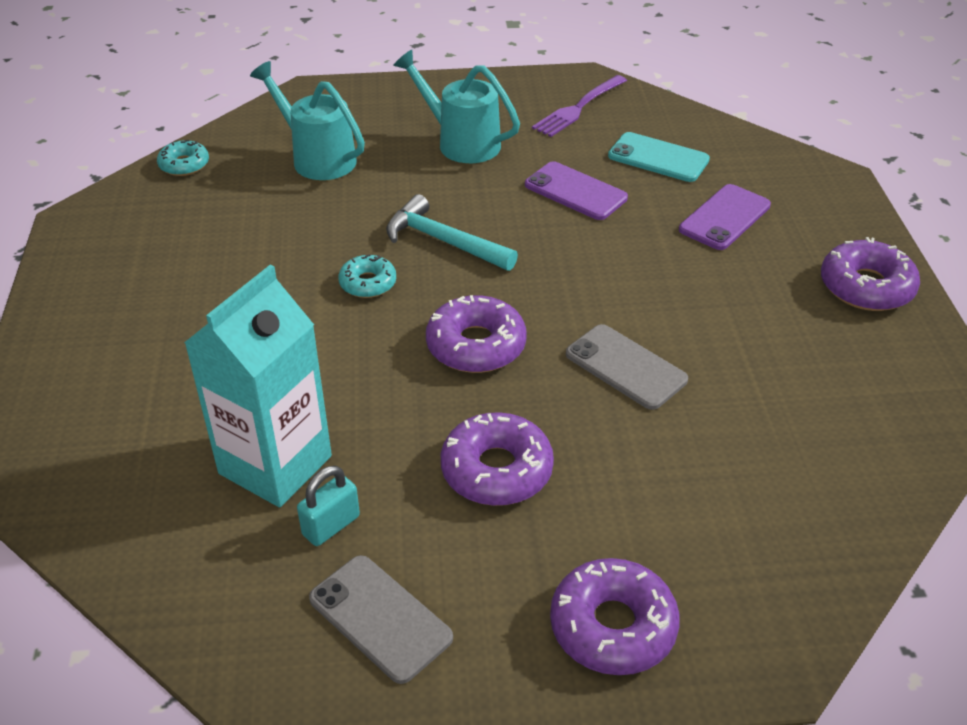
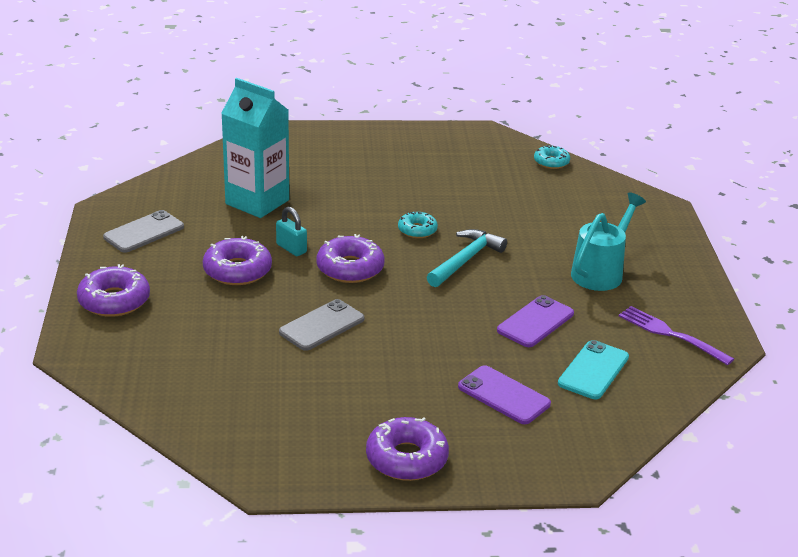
camera: 90 degrees right, 10 degrees down
turquoise watering can [250,61,365,180] -> none
turquoise padlock [297,466,360,546] -> turquoise padlock moved to [276,207,307,256]

